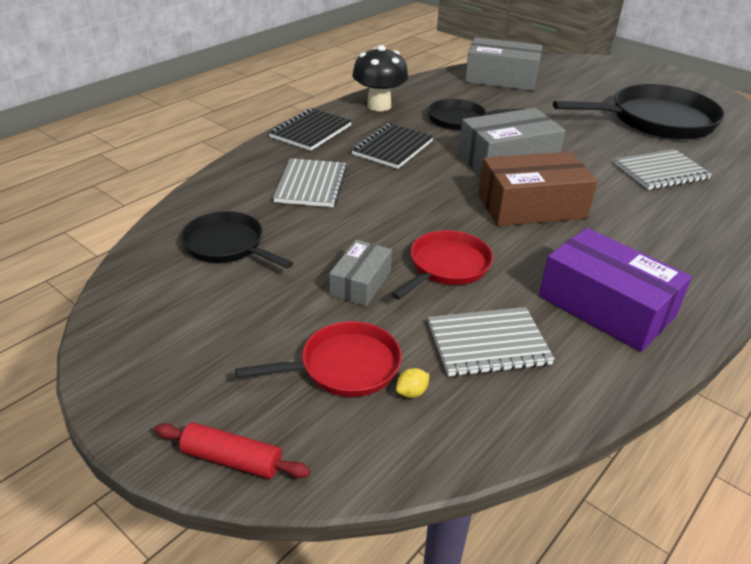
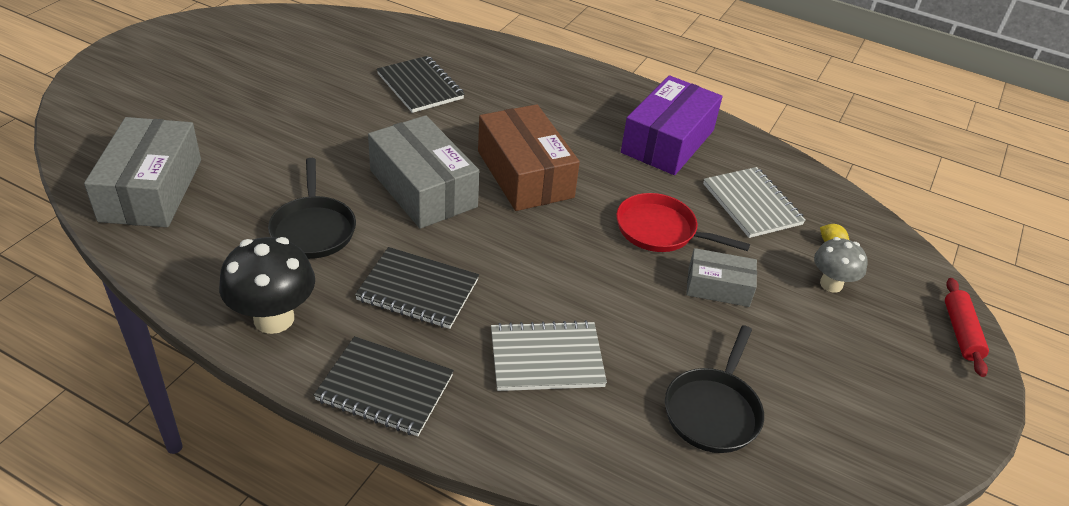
camera: 105 degrees left, 5 degrees up
red pan [235,321,402,397] -> grey mushroom [814,237,868,293]
black pan [553,84,725,139] -> none
grey notebook [615,149,712,190] -> black notebook [377,56,465,113]

